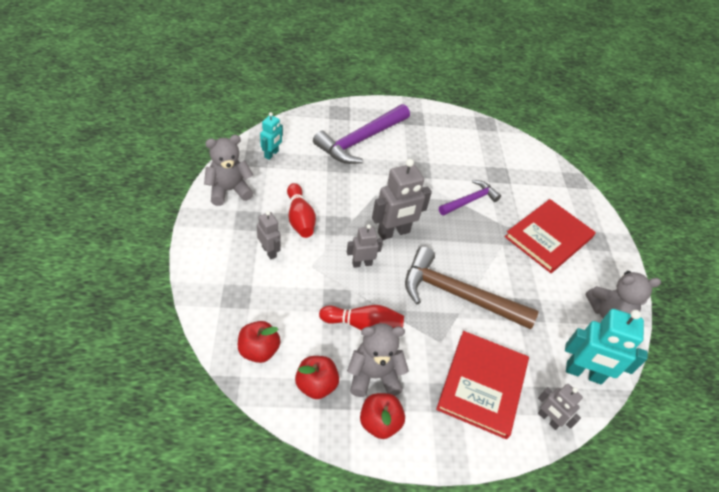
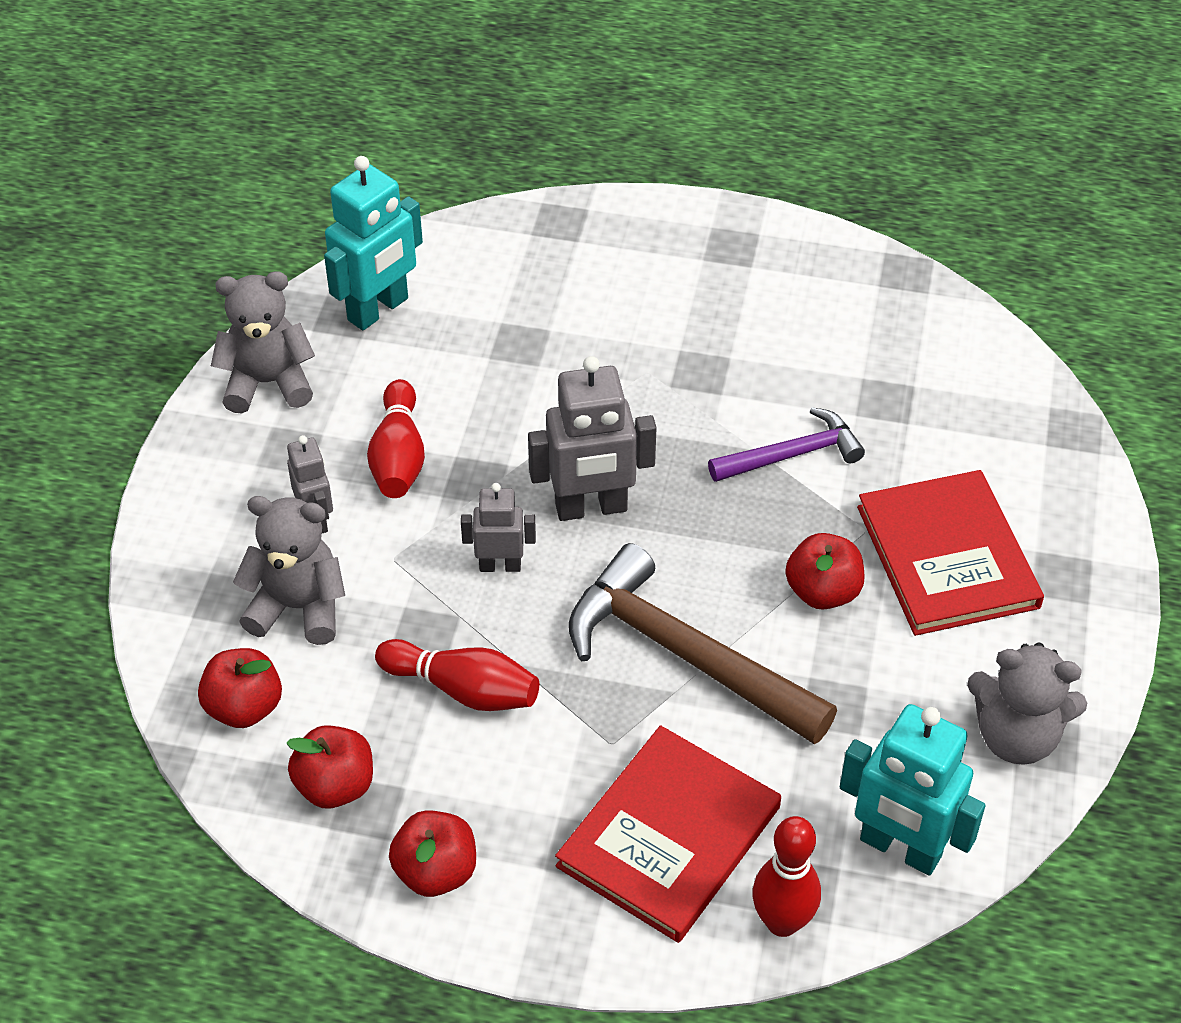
camera: 20 degrees right, 0 degrees up
turquoise robot [260,112,283,160] -> turquoise robot [324,156,423,331], size x1.73
purple hammer [313,104,410,164] -> none
grey teddy bear [347,323,409,397] -> grey teddy bear moved to [233,496,345,645]
red book [505,199,596,273] -> red book turned 75 degrees counterclockwise [857,470,1044,636]
grey robot [538,384,583,430] -> red bowling pin [752,816,821,937]
none -> red apple [785,533,865,610]

